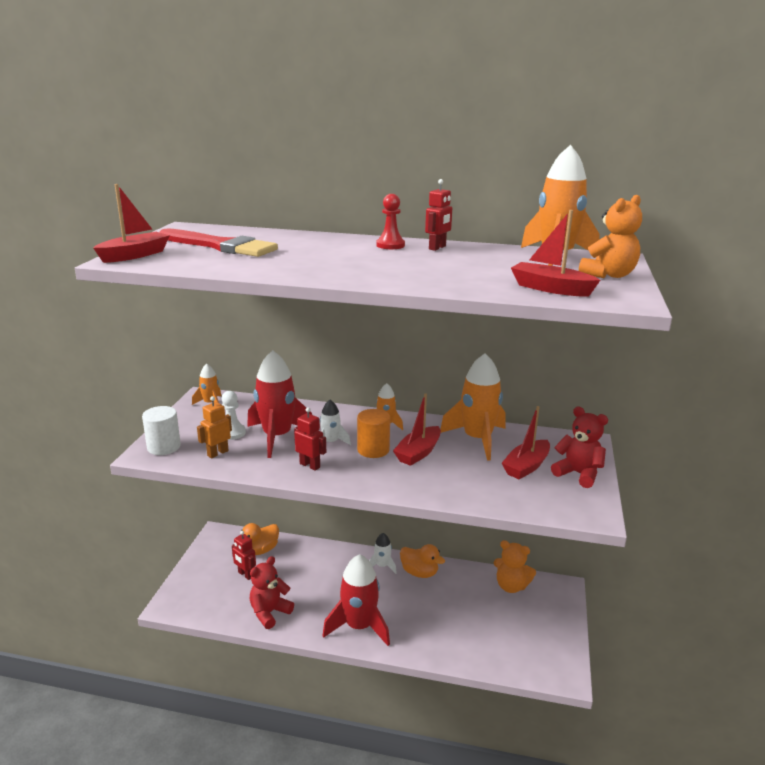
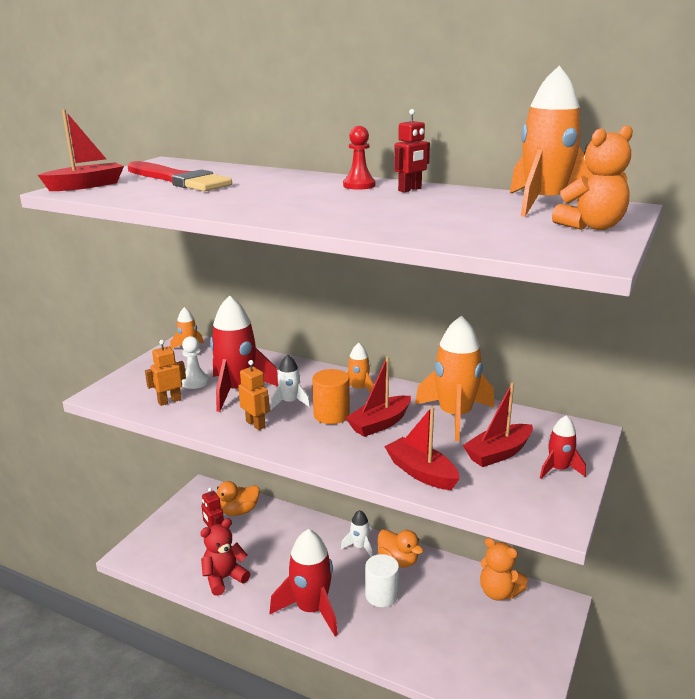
camera: 15 degrees right, 0 degrees up
white cylinder [142,406,181,455] -> white cylinder moved to [365,554,399,607]
red robot [294,407,326,471] -> orange robot [238,360,270,430]
red boat [511,210,600,297] -> red boat moved to [384,406,460,490]
red teddy bear [551,406,608,488] -> red rocket [540,415,586,479]

